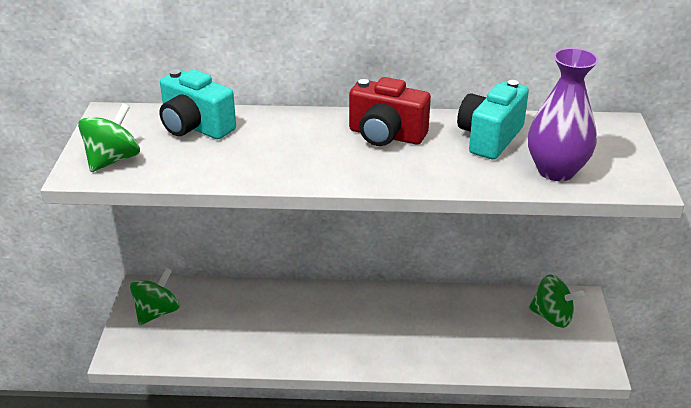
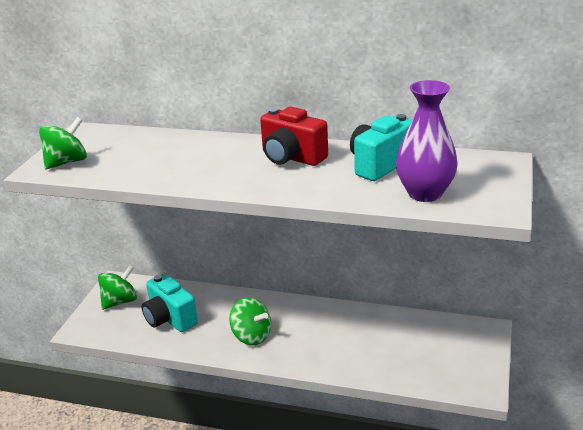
camera: 15 degrees right, 5 degrees down
turquoise camera [159,69,236,139] -> turquoise camera moved to [142,274,198,332]
green spinning top [529,275,585,328] -> green spinning top moved to [229,297,271,345]

